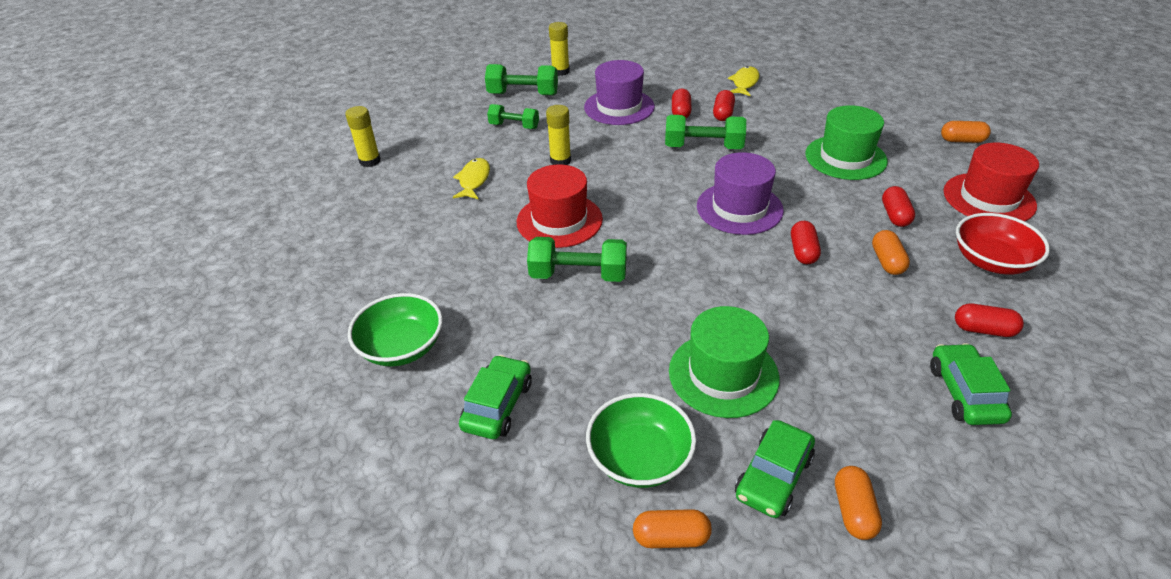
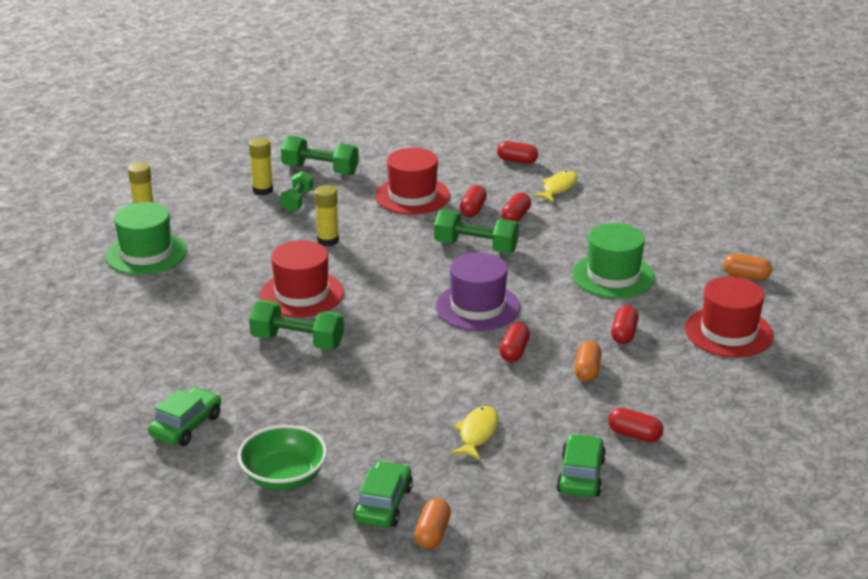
camera: 10 degrees right, 10 degrees down
green bowl [348,293,443,366] -> none
yellow fish [453,158,490,199] -> yellow fish moved to [450,406,498,460]
green dumbbell [487,104,539,129] -> green dumbbell turned 75 degrees clockwise [280,171,313,212]
yellow glue stick [549,22,570,76] -> yellow glue stick moved to [249,137,273,195]
purple hat [584,60,655,125] -> red hat [375,148,450,215]
orange capsule [633,509,712,548] -> none
green hat [669,306,779,418] -> green hat moved to [106,202,187,275]
green car [735,420,815,518] -> green car turned 150 degrees clockwise [353,461,413,527]
red bowl [956,213,1050,275] -> none
none -> red capsule [497,141,538,164]

